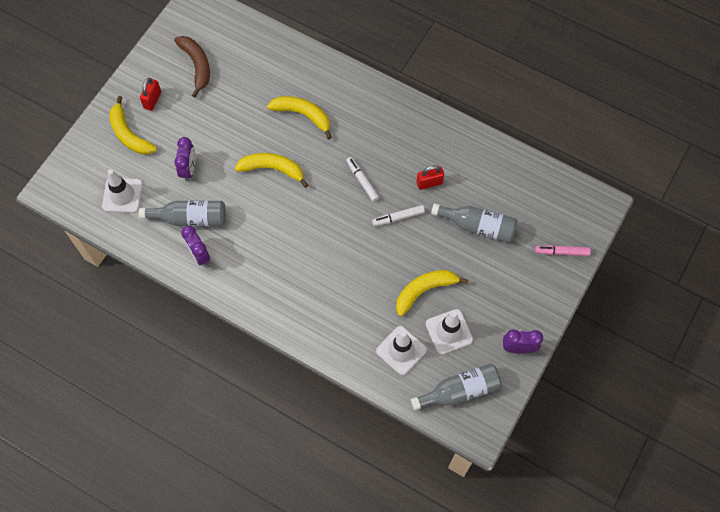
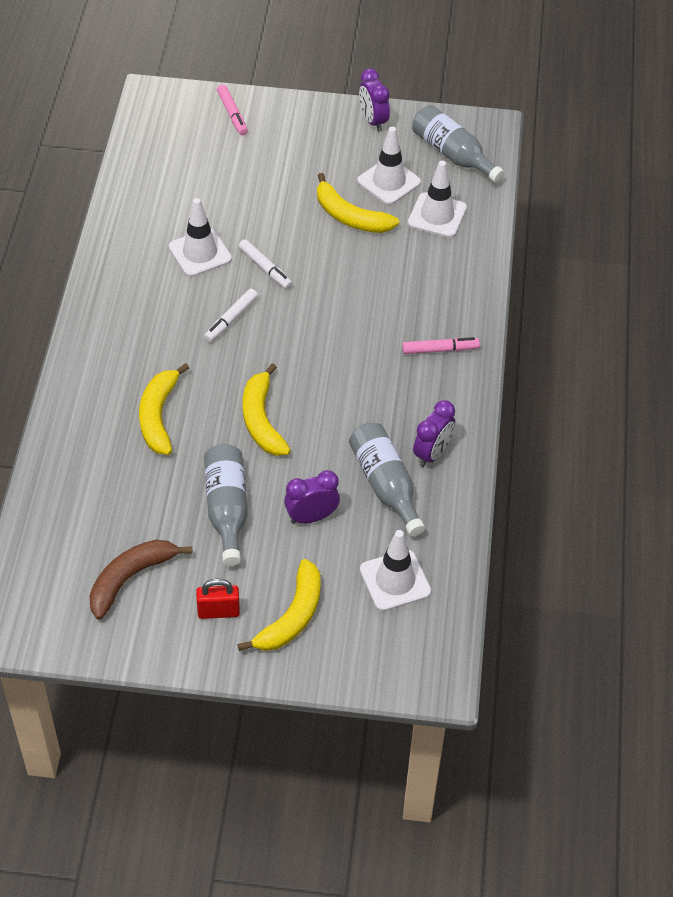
camera: 115 degrees left, 15 degrees down
red padlock [417,165,444,190] -> white traffic cone [168,198,232,277]
grey bottle [431,203,517,243] -> grey bottle moved to [204,444,248,566]
none -> pink marker [402,337,480,354]

